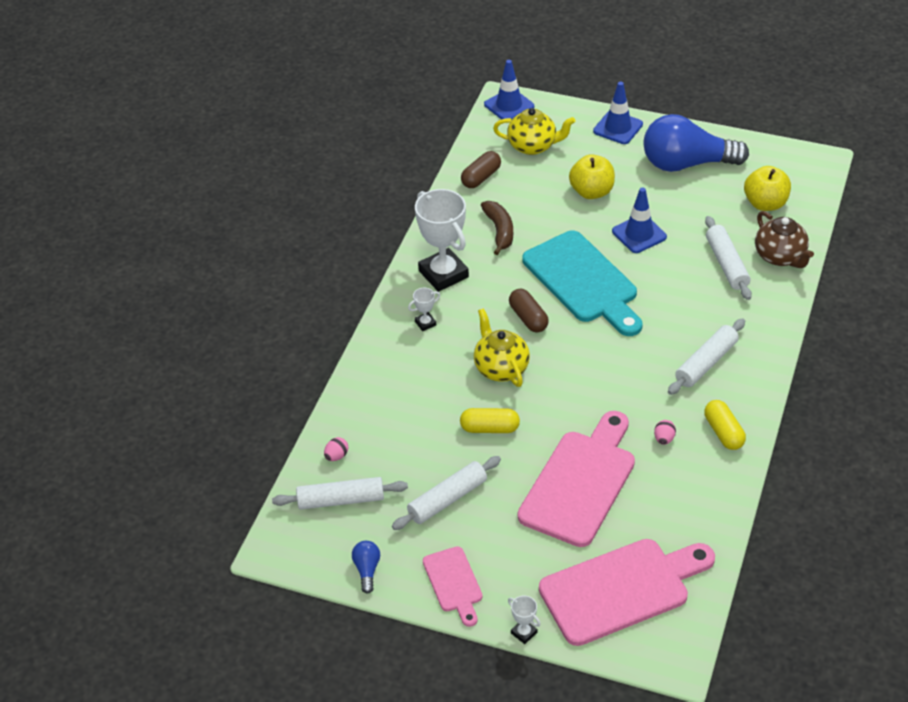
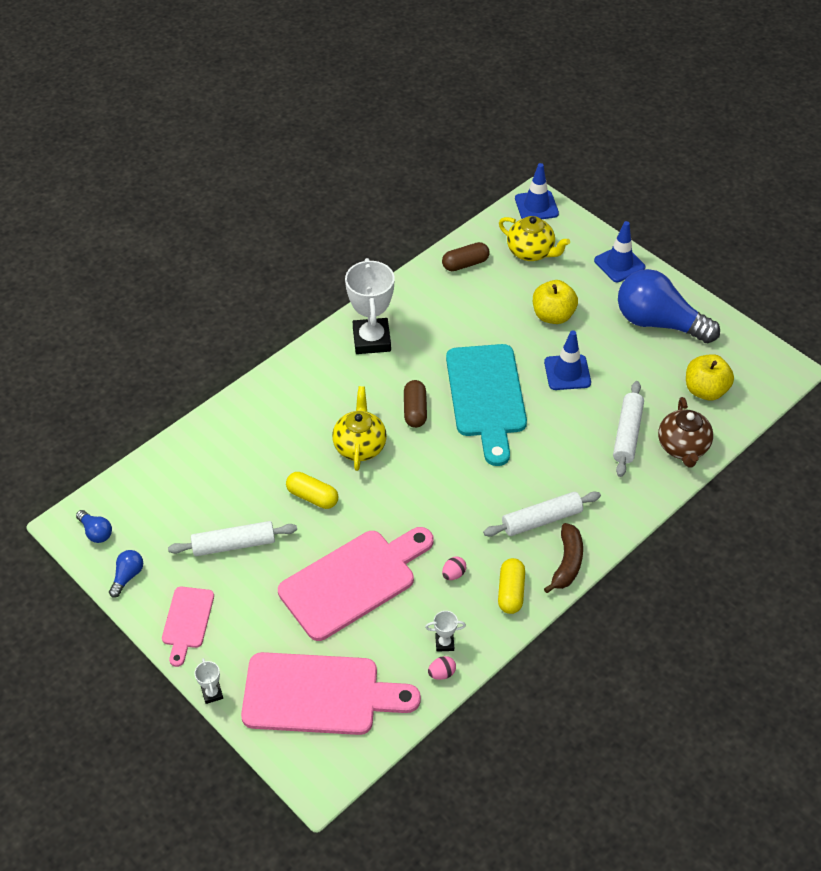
camera: 25 degrees right, 5 degrees up
white rolling pin [272,477,408,510] -> none
pink egg [324,437,348,461] -> pink egg moved to [428,656,456,680]
white trophy [408,288,440,331] -> white trophy moved to [425,611,466,652]
brown banana [481,201,513,255] -> brown banana moved to [544,523,583,593]
none -> blue light bulb [76,510,112,543]

